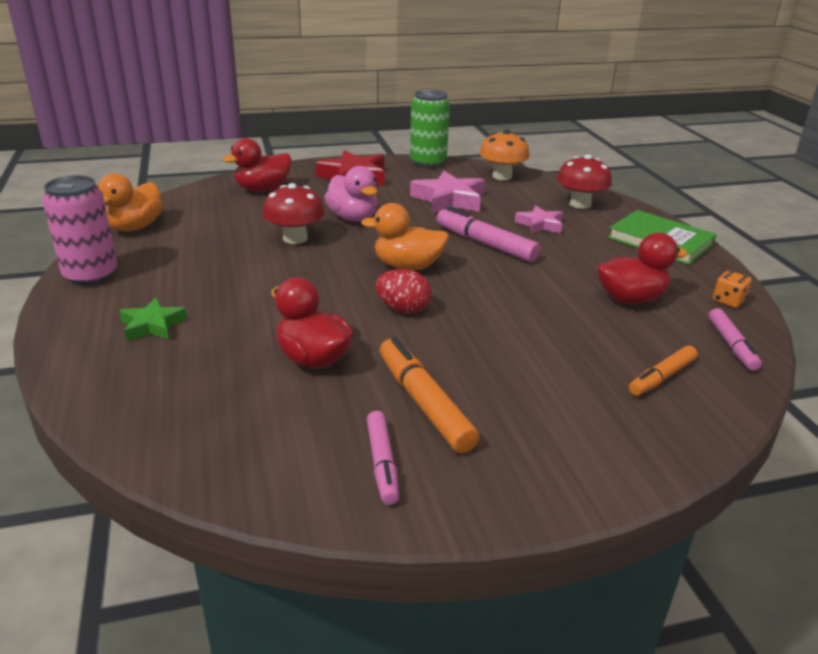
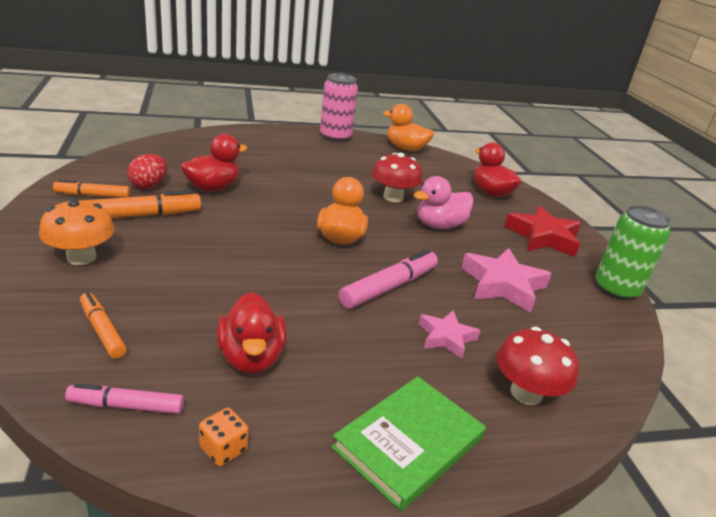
camera: 90 degrees right, 0 degrees up
green star [119,298,187,342] -> none
pink marker [367,411,399,505] -> orange marker [53,180,130,198]
red egg [375,269,432,314] -> red egg moved to [127,154,167,189]
orange mushroom [479,130,530,180] -> orange mushroom moved to [39,198,115,265]

